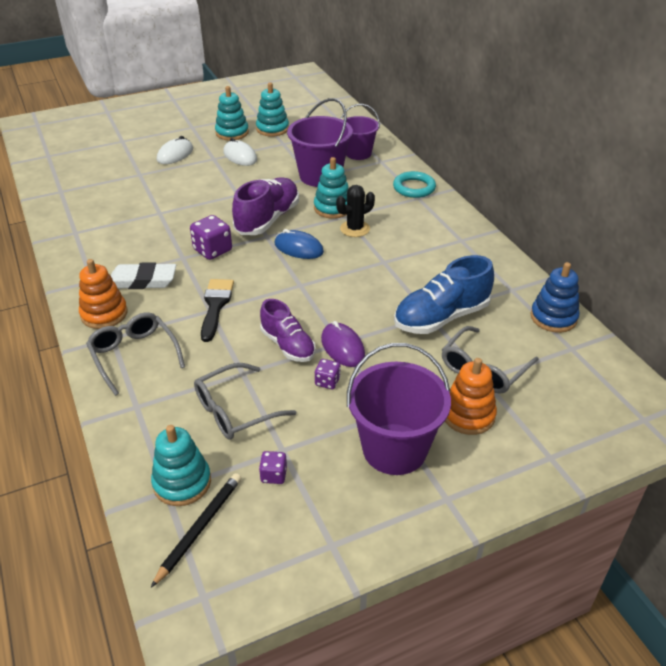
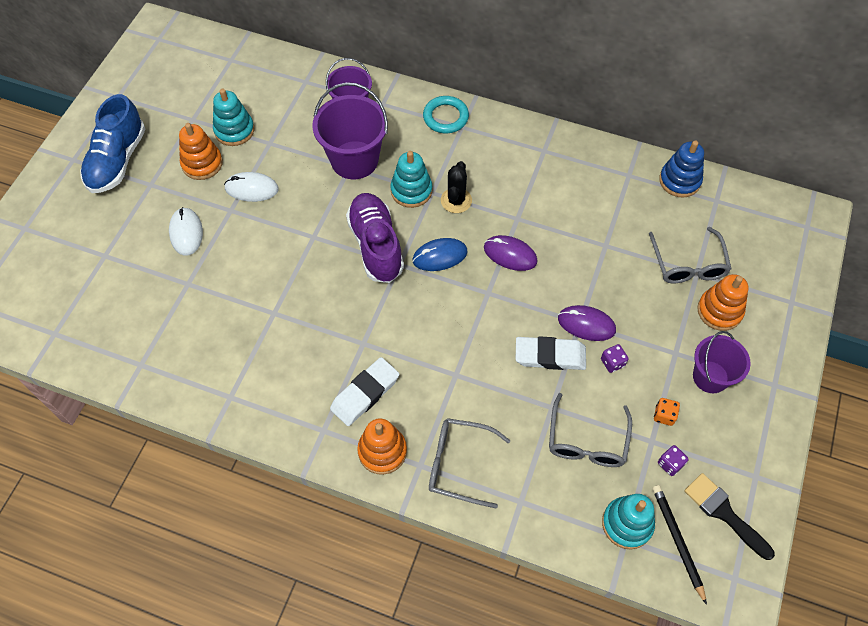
camera: 45 degrees left, 20 degrees up
purple dice [190,215,232,260] -> none
black brush [201,279,234,342] -> black brush moved to [684,473,775,560]
turquoise stacking toy [215,86,249,141] -> orange stacking toy [179,123,223,180]
purple shoe [260,299,316,362] -> white eraser [516,336,586,370]
purple bucket [347,343,451,475] -> purple bucket [693,331,751,393], size x0.65
blue shoe [394,255,494,334] -> blue shoe moved to [80,94,146,193]
none -> purple mouse [484,235,538,271]
none -> orange dice [654,398,680,426]

